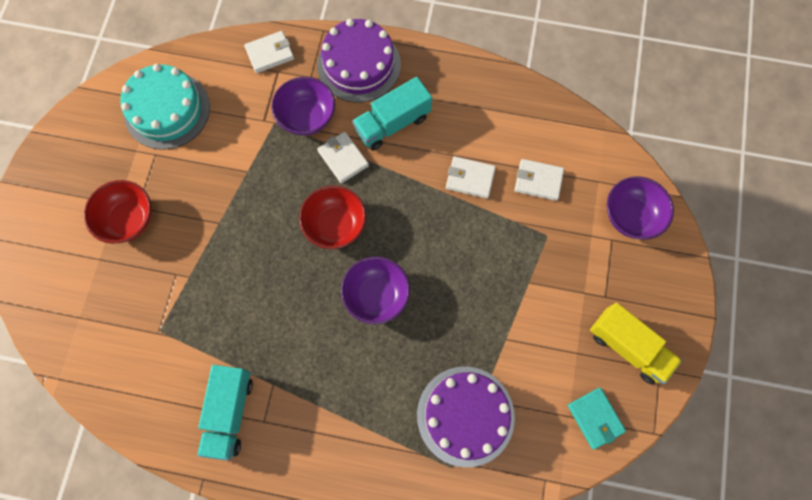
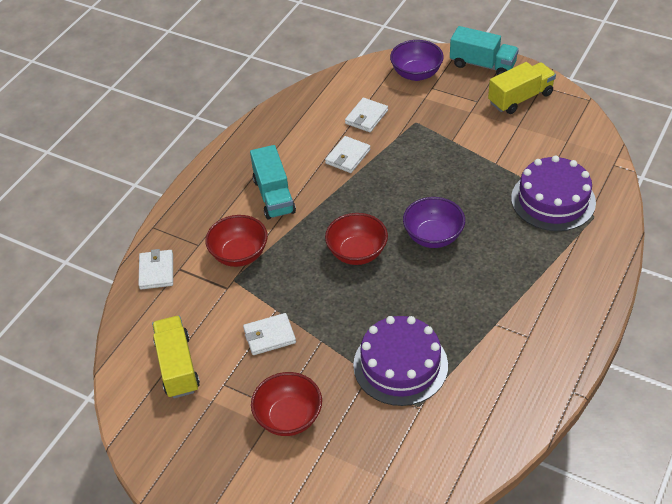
camera: 70 degrees left, 25 degrees down
turquoise cake [120,64,210,150] -> yellow truck [152,316,200,398]
turquoise truck [197,365,253,461] -> turquoise truck moved to [450,26,519,75]
purple bowl [271,77,335,136] -> red bowl [205,215,268,267]
purple cake [317,19,401,103] -> purple cake moved to [353,316,448,406]
white wallet [317,132,369,183] -> white wallet moved to [243,313,296,355]
turquoise wallet [568,388,626,449] -> none

